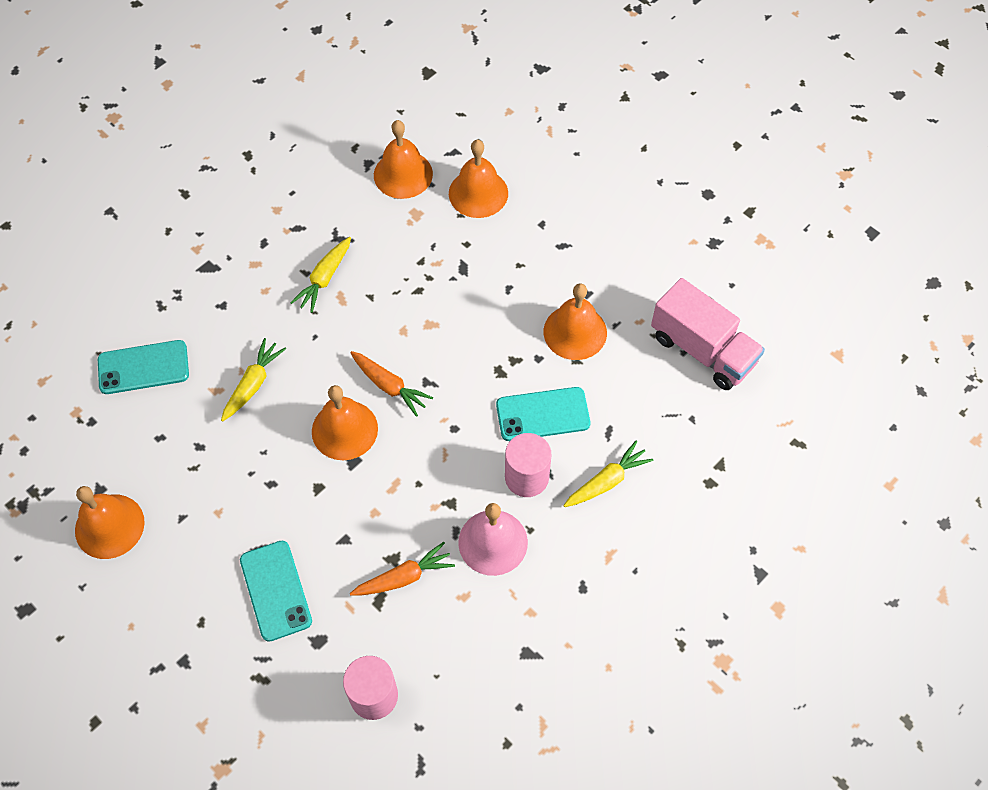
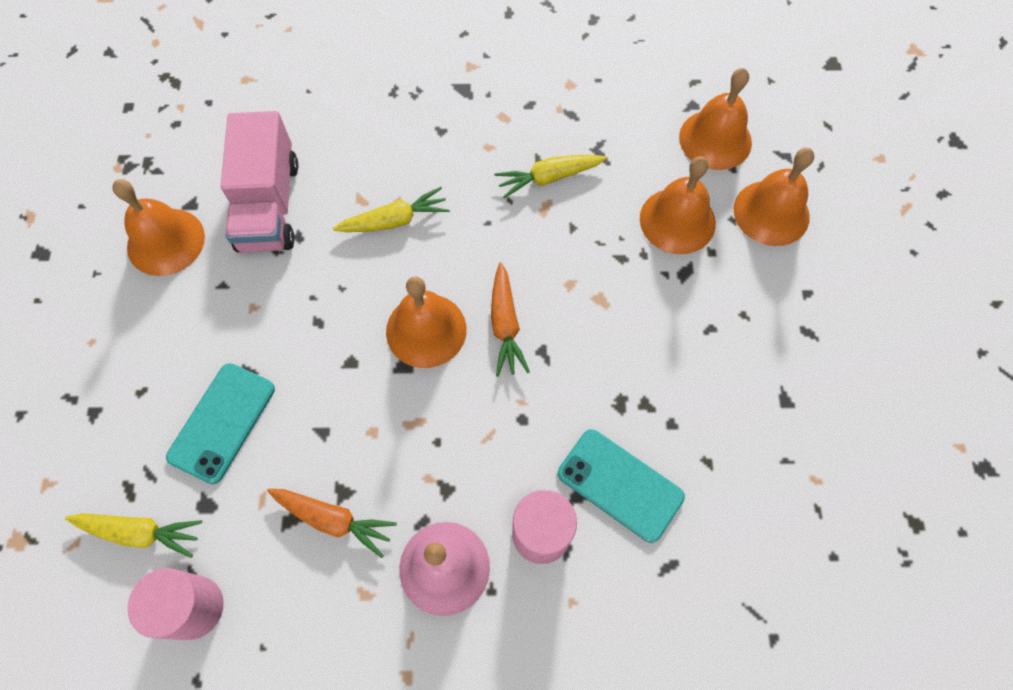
camera: 45 degrees right, 5 degrees up
turquoise phone [98,340,189,394] -> none
orange bell [544,283,607,360] -> orange bell moved to [640,156,716,254]
yellow carrot [563,441,653,507] -> yellow carrot moved to [65,513,202,558]
pink truck [651,278,765,390] -> pink truck moved to [221,111,298,252]

